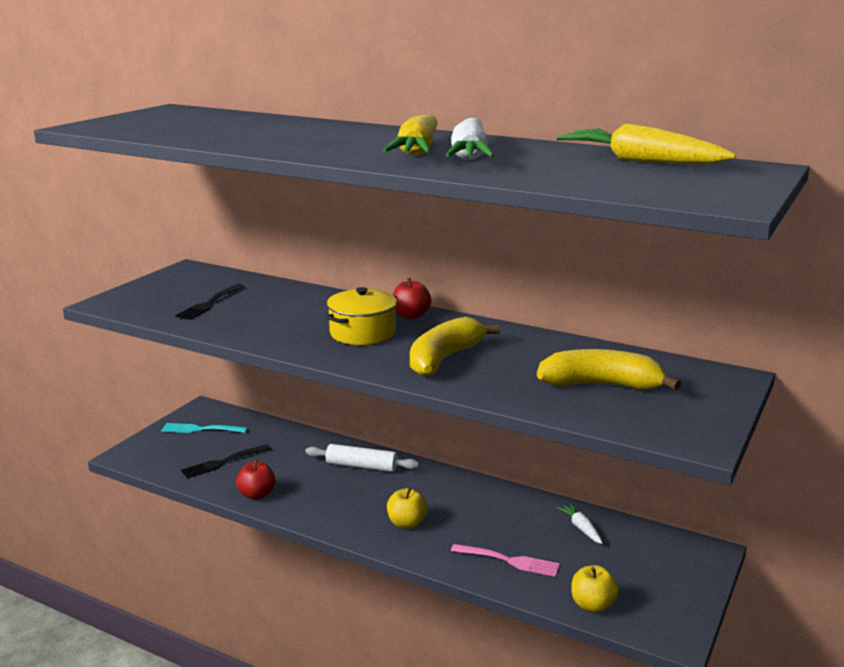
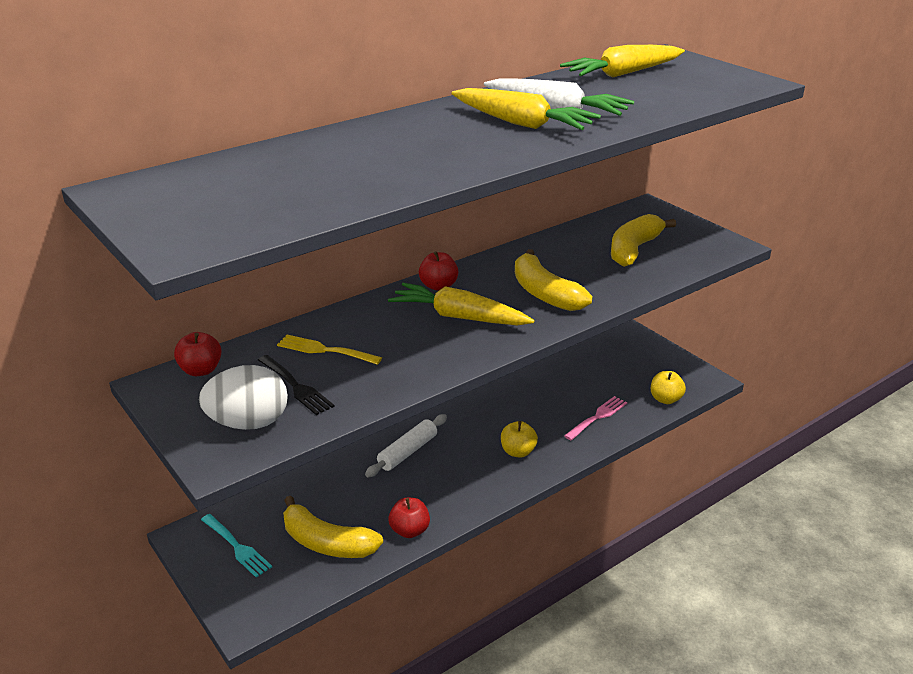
camera: 65 degrees left, 10 degrees up
turquoise fork [161,423,248,433] -> turquoise fork turned 75 degrees counterclockwise [201,514,272,577]
black fork [181,445,271,478] -> yellow banana [283,496,383,558]
yellow pot [325,287,397,345] -> yellow carrot [388,283,534,326]
white carrot [556,503,603,544] -> none
none -> red apple [174,332,222,376]
none -> white egg [199,365,288,430]
none -> yellow fork [277,335,382,365]

